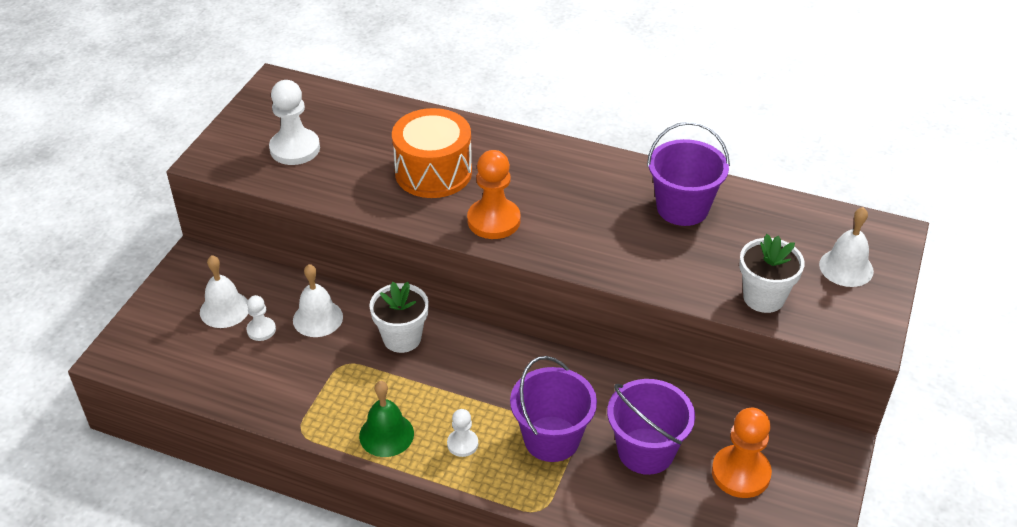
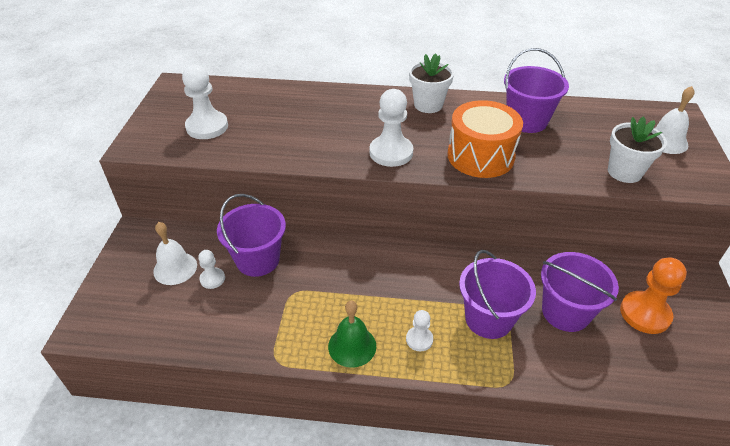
camera: 15 degrees left, 0 degrees up
white bell [293,264,343,337] -> purple bucket [217,194,286,277]
white flower pot [369,282,429,353] -> white flower pot moved to [409,53,454,113]
orange drum [392,108,472,198] -> orange drum moved to [447,100,523,178]
orange pawn [467,150,521,239] -> white pawn [370,89,413,167]

